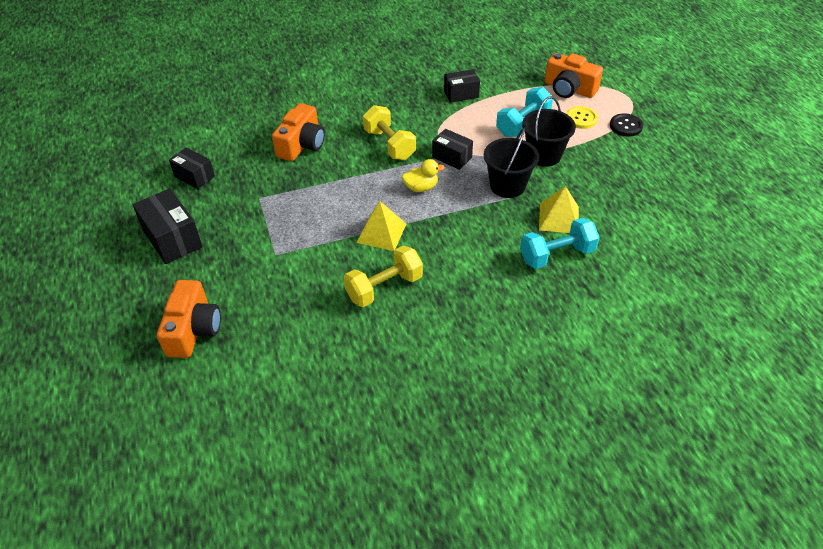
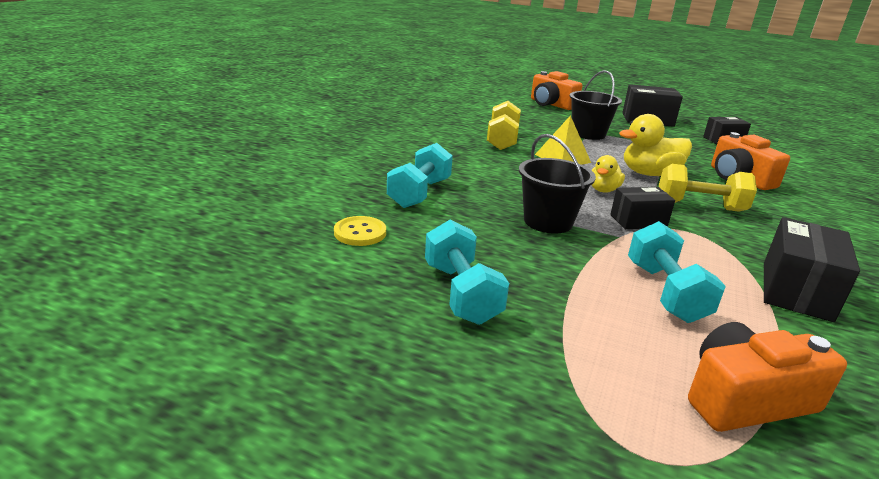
camera: 130 degrees right, 20 degrees down
black box [444,69,480,103] -> black box [764,217,860,322], size x1.55
black bucket [522,96,576,167] -> black bucket moved to [570,70,622,140]
yellow pyramid [539,186,579,233] -> none
yellow button [566,106,598,129] -> yellow button moved to [334,216,386,246]
black button [610,113,643,136] -> none
none -> turquoise dumbbell [425,220,509,325]
none -> yellow duck [619,114,692,176]

